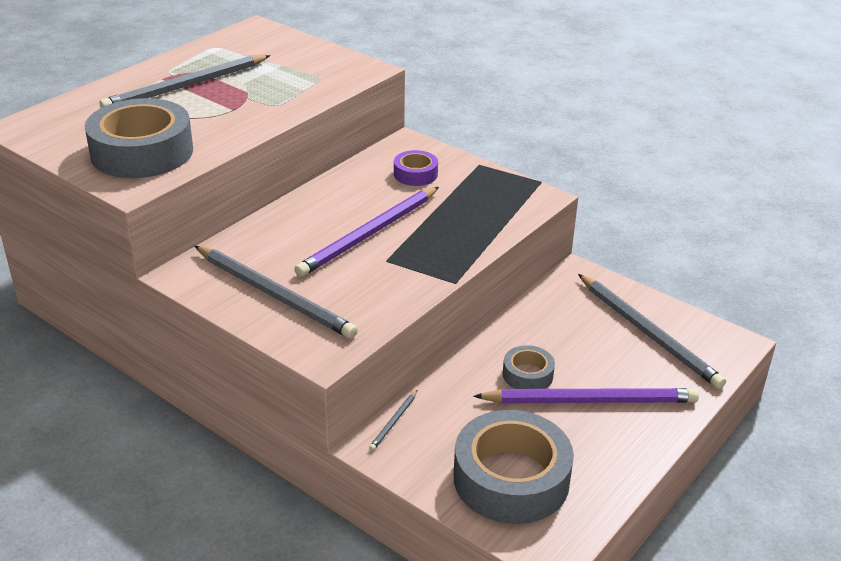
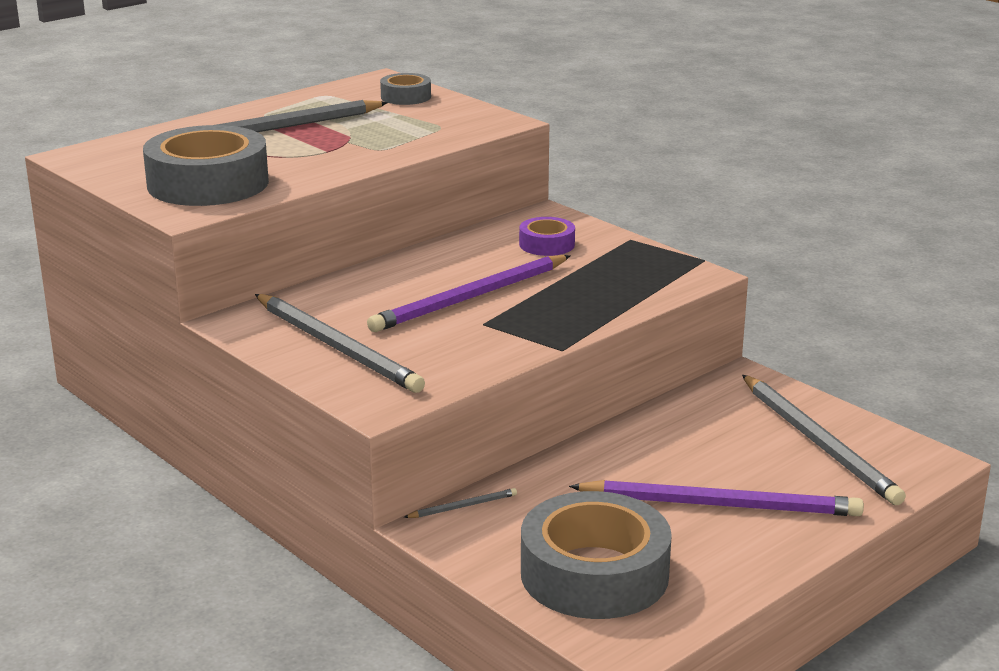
camera: 10 degrees right, 10 degrees down
grey pencil [369,390,417,451] -> grey pencil turned 150 degrees counterclockwise [403,488,517,518]
grey tape [503,345,555,389] -> grey tape moved to [380,73,431,105]

